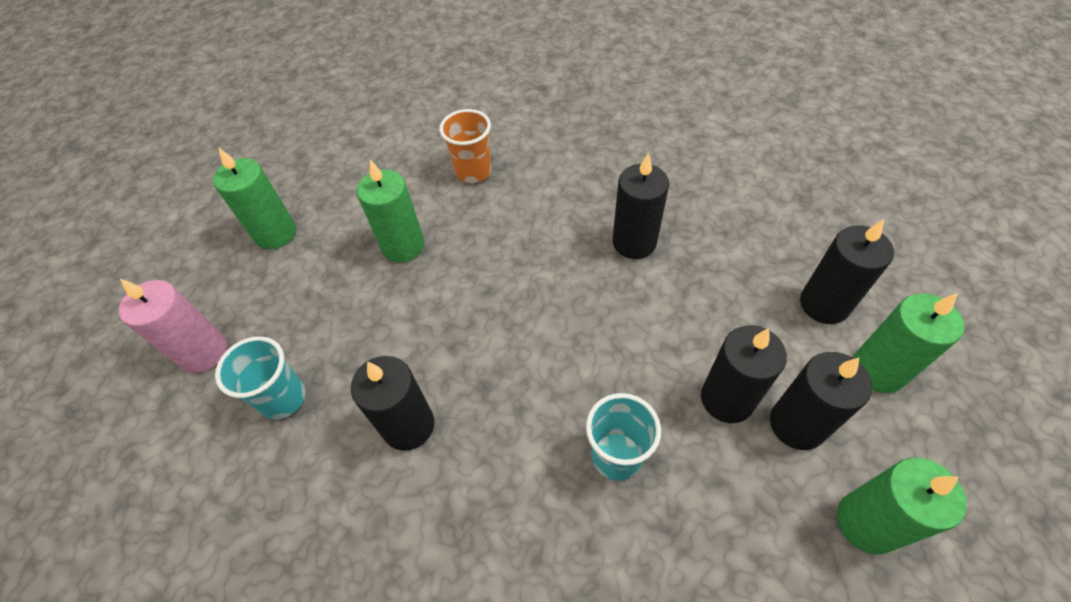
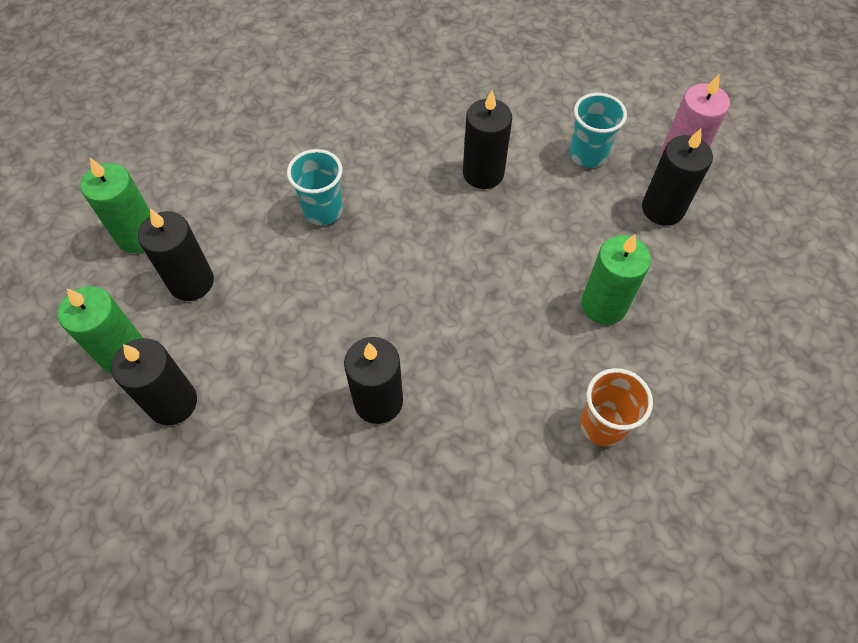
camera: 150 degrees right, 5 degrees up
green candle [213,148,296,249] -> none
black candle [701,325,787,423] -> black candle moved to [642,129,713,226]

